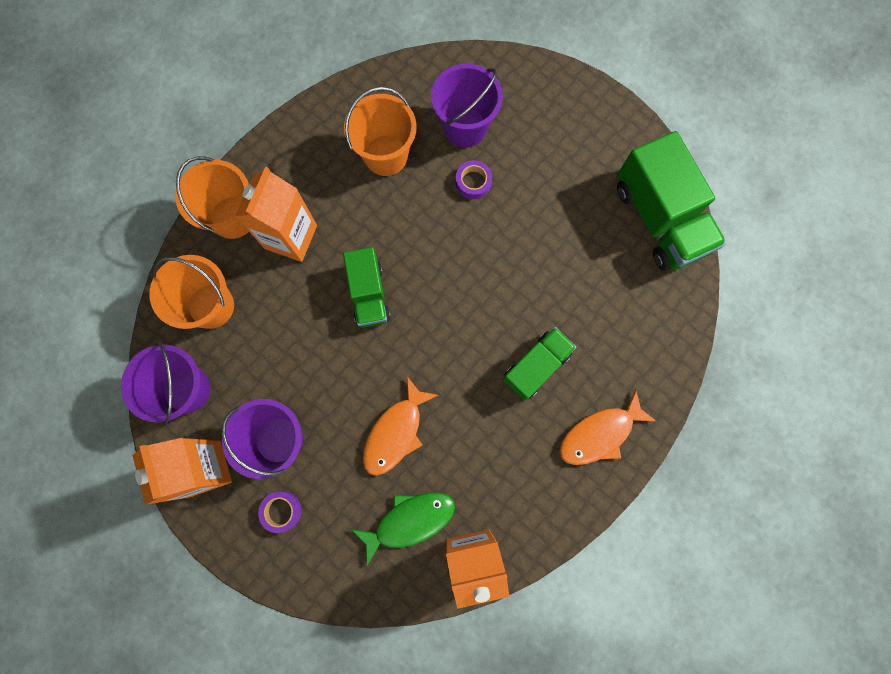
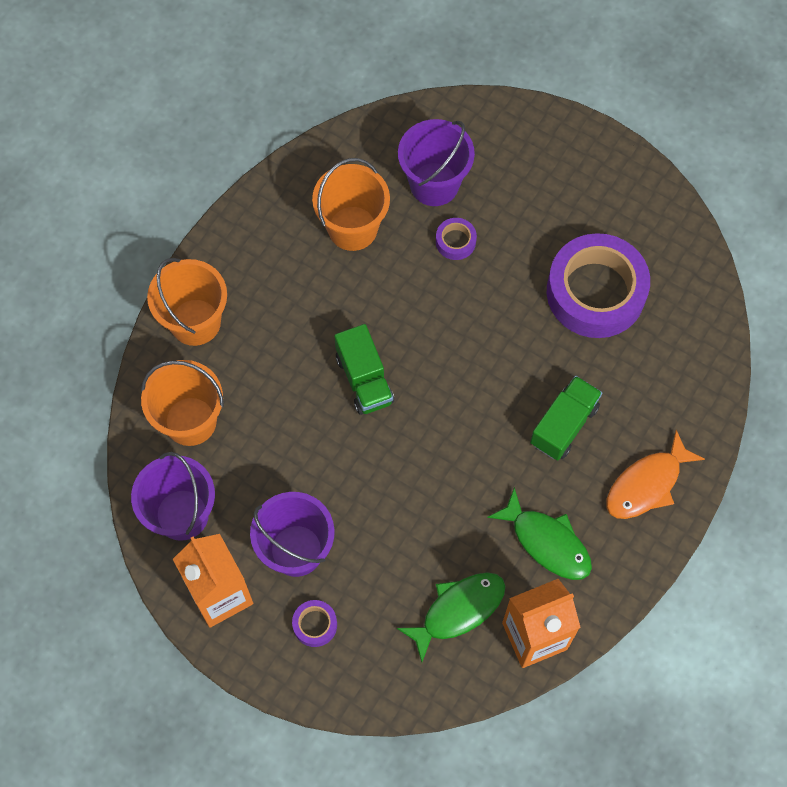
camera: 10 degrees left, 10 degrees down
orange carton [235,167,317,262] -> none
orange fish [363,377,438,476] -> none
green truck [617,131,726,271] -> none
none -> green fish [487,487,592,580]
none -> purple tape [547,233,650,338]

